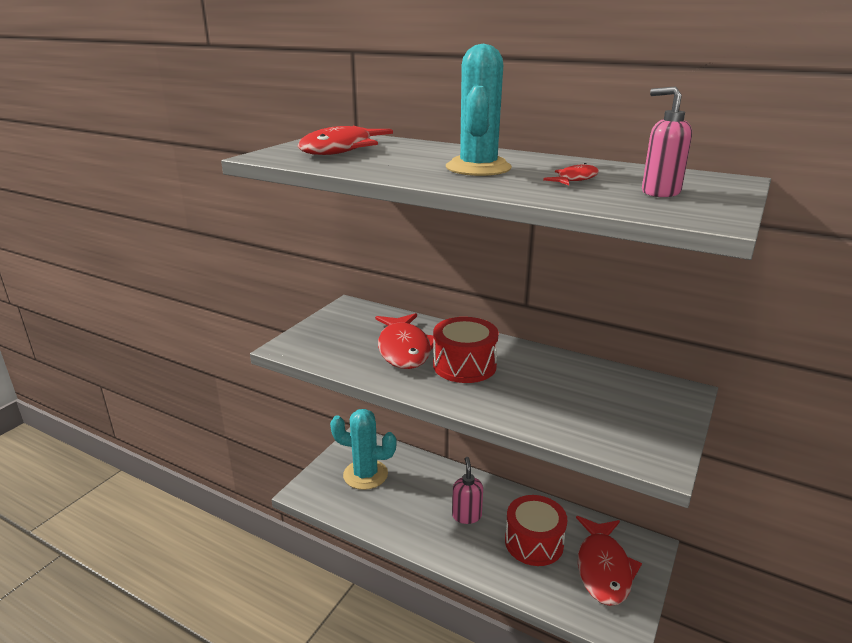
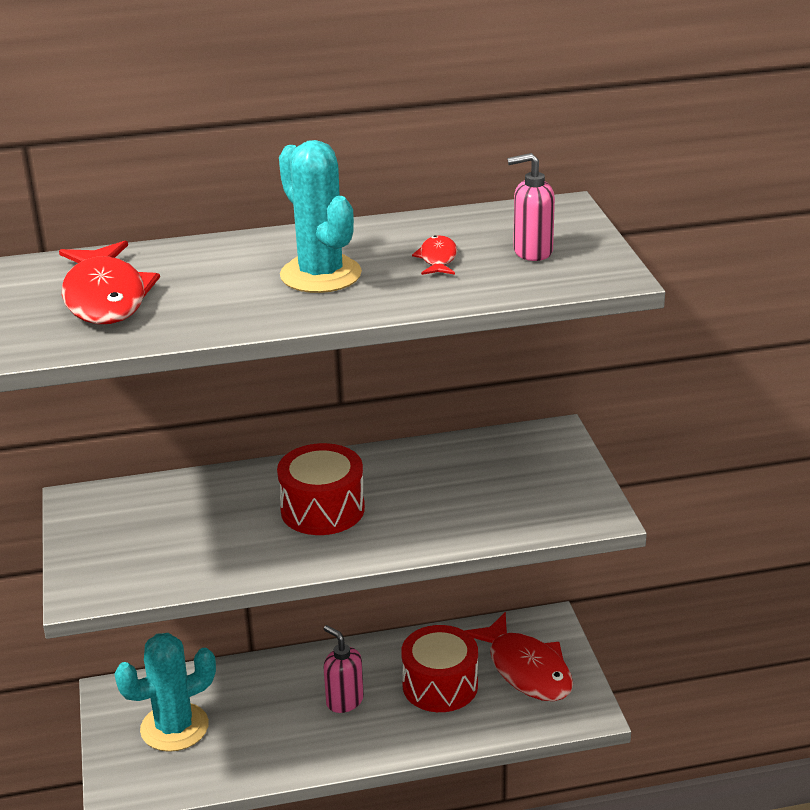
camera: 40 degrees left, 5 degrees up
red fish [375,313,434,369] -> none

